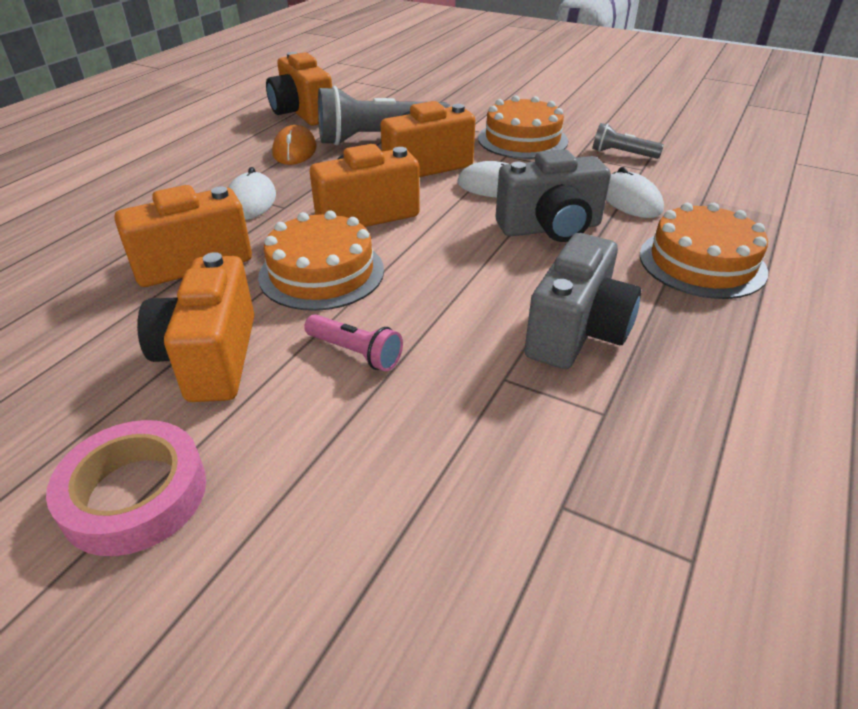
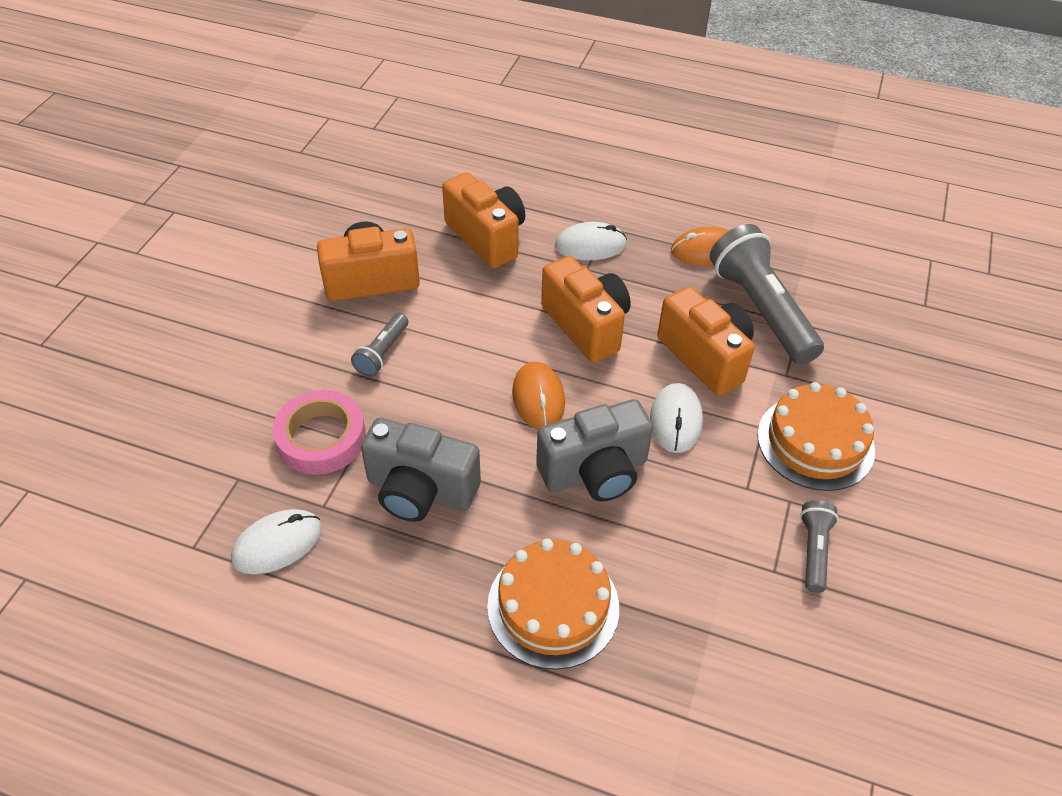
camera: 80 degrees right, 10 degrees up
pink tape [46,420,206,556] -> pink tape moved to [273,390,366,475]
orange cake [258,210,384,311] -> none
orange camera [266,52,332,125] -> none
pink flashlight [304,314,403,371] -> grey flashlight [351,313,408,377]
grey camera [496,149,611,242] -> grey camera turned 90 degrees counterclockwise [536,399,653,502]
white mouse [606,167,664,218] -> white mouse moved to [231,509,322,574]
none -> orange mouse [512,362,565,429]

